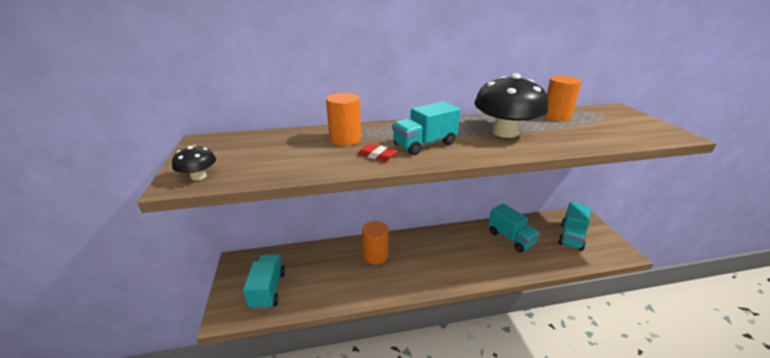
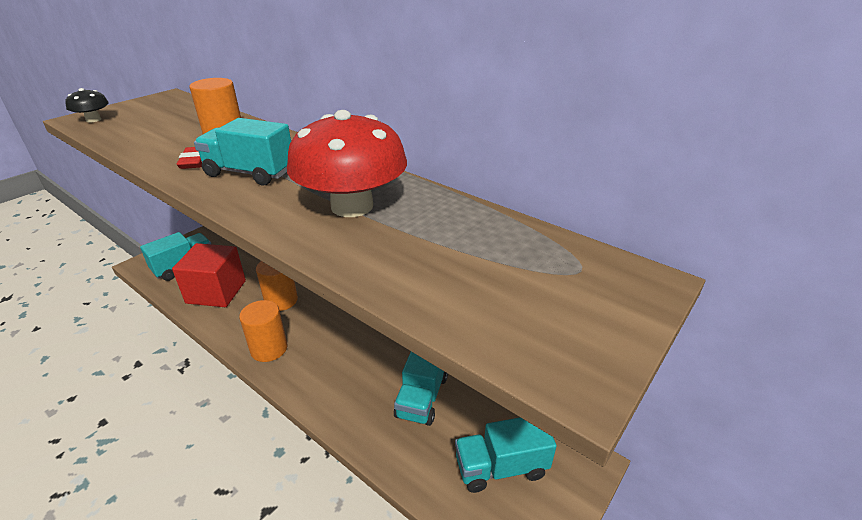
camera: 50 degrees right, 5 degrees up
black mushroom [474,73,548,138] -> red mushroom [287,110,407,217]
orange cylinder [543,76,582,121] -> orange cylinder moved to [239,300,287,362]
none -> red cube [172,243,246,307]

